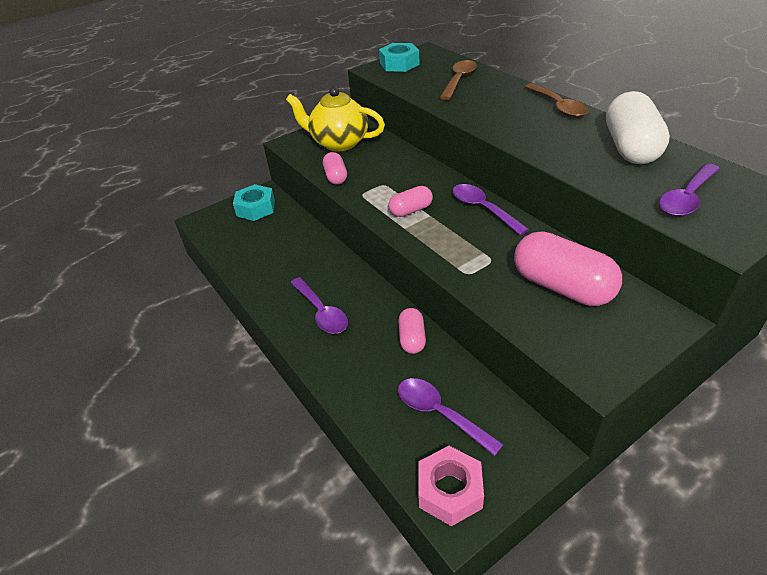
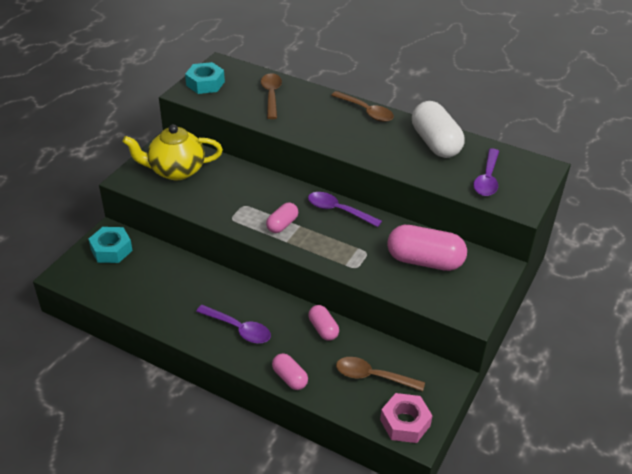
camera: 30 degrees left, 0 degrees up
pink capsule [323,152,347,185] -> pink capsule moved to [272,353,308,390]
purple spoon [398,378,504,456] -> brown spoon [336,357,425,391]

